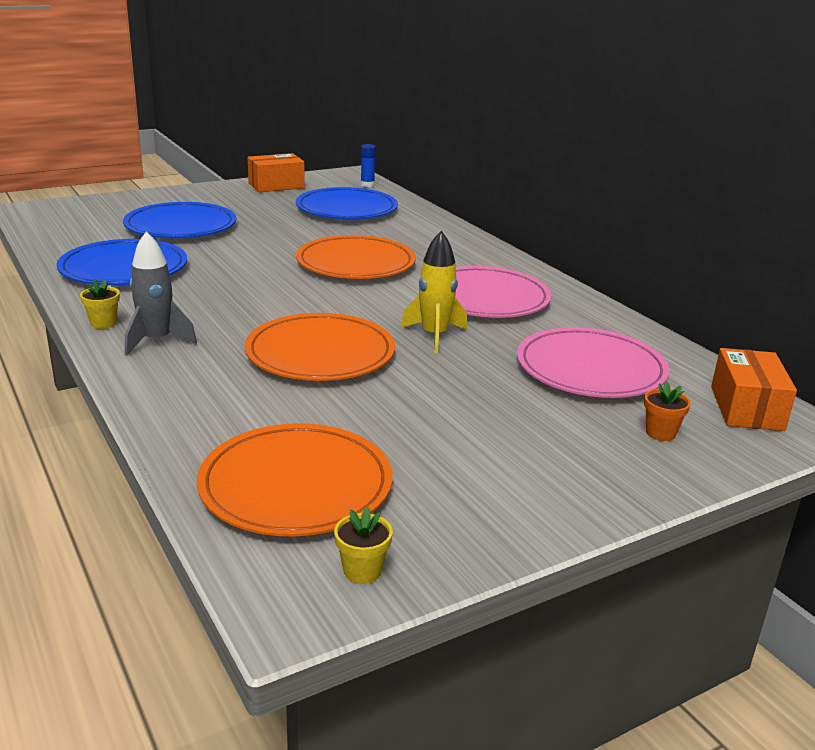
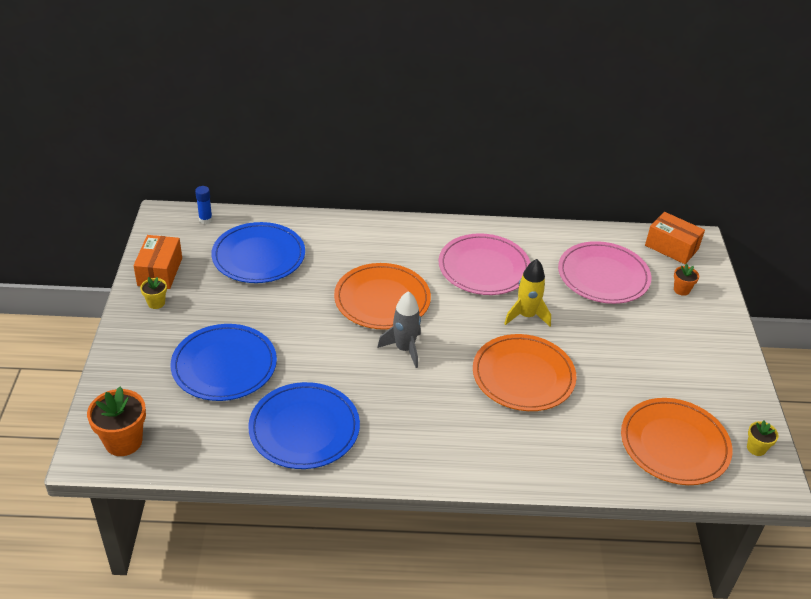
camera: 60 degrees left, 15 degrees up
yellow flower pot [80,279,120,329] -> yellow flower pot moved to [140,277,167,309]
grey rocket [125,231,197,356] -> grey rocket moved to [377,291,421,368]
none -> orange flower pot [87,387,146,456]

